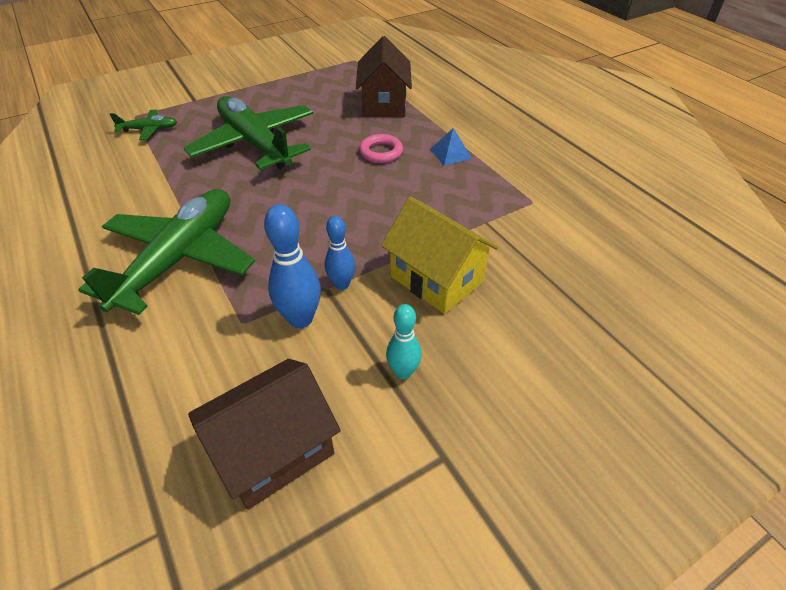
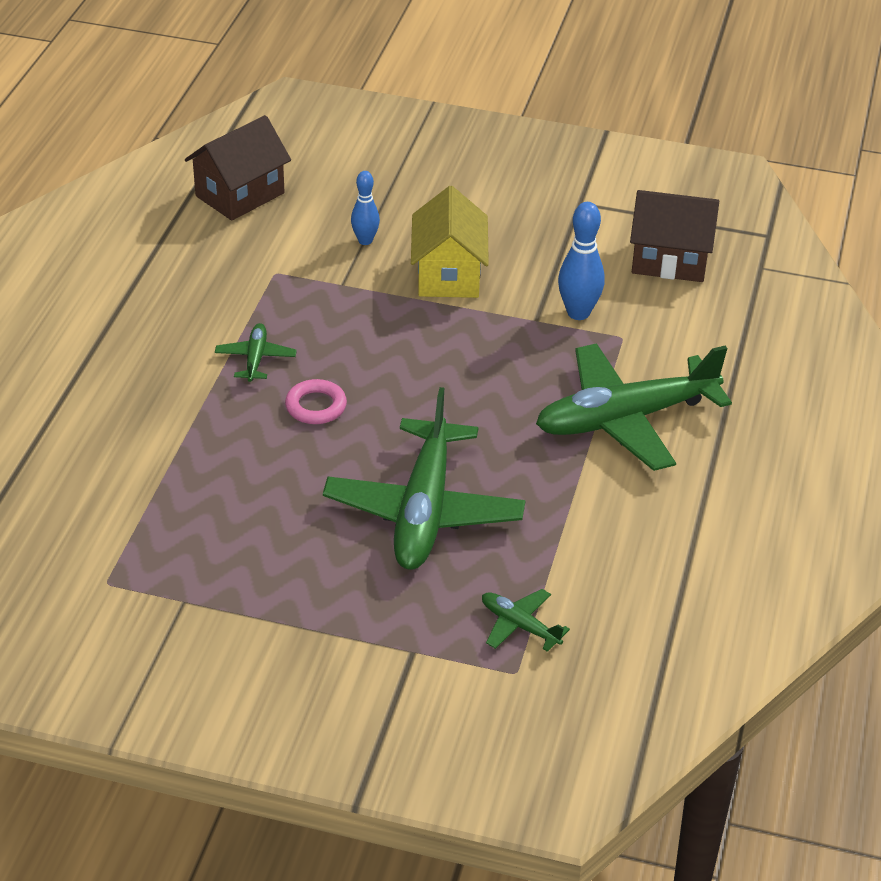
camera: 135 degrees left, 5 degrees down
blue bowling pin [325,216,355,290] -> blue bowling pin moved to [351,171,380,245]
brown house [356,36,412,117] -> brown house moved to [185,115,291,221]
turquoise bowling pin [386,304,422,379] -> none
blue pyramid [430,128,472,166] -> green plane [215,323,297,382]

